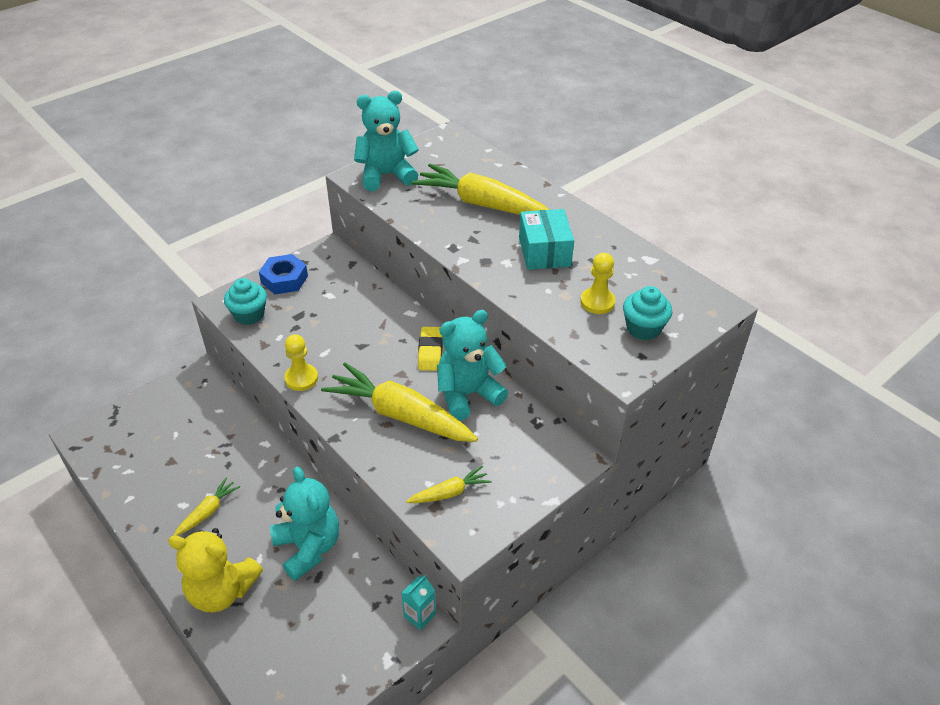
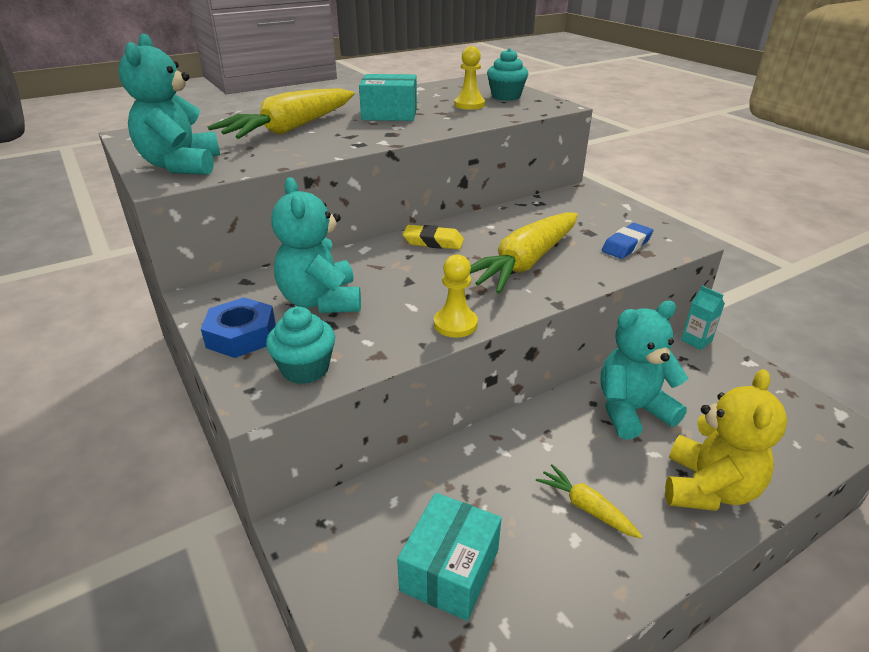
camera: 80 degrees left, 10 degrees down
yellow carrot [406,466,491,503] -> blue eraser [602,223,653,259]
turquoise teddy bear [437,310,508,421] -> turquoise teddy bear moved to [271,177,361,313]
none -> turquoise box [397,493,502,621]

